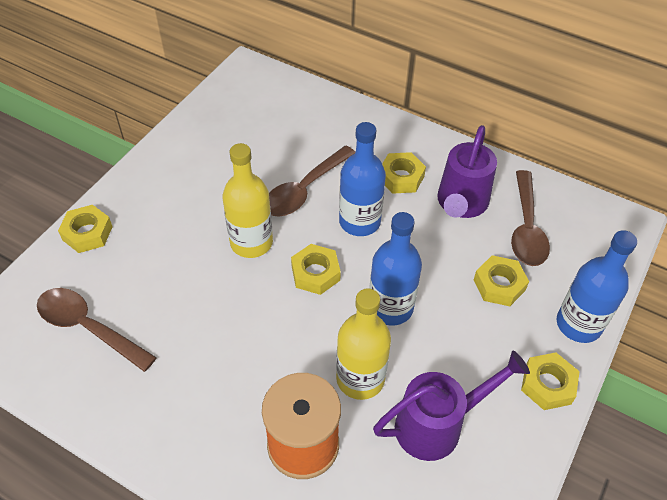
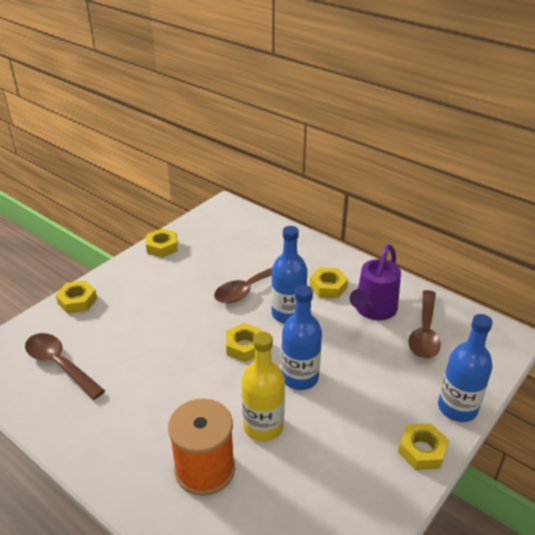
camera: 10 degrees right, 15 degrees down
yellow bottle [222,143,273,258] -> none
purple watering can [373,350,530,461] -> none
yellow nut [474,255,529,306] -> yellow nut moved to [146,228,178,258]

